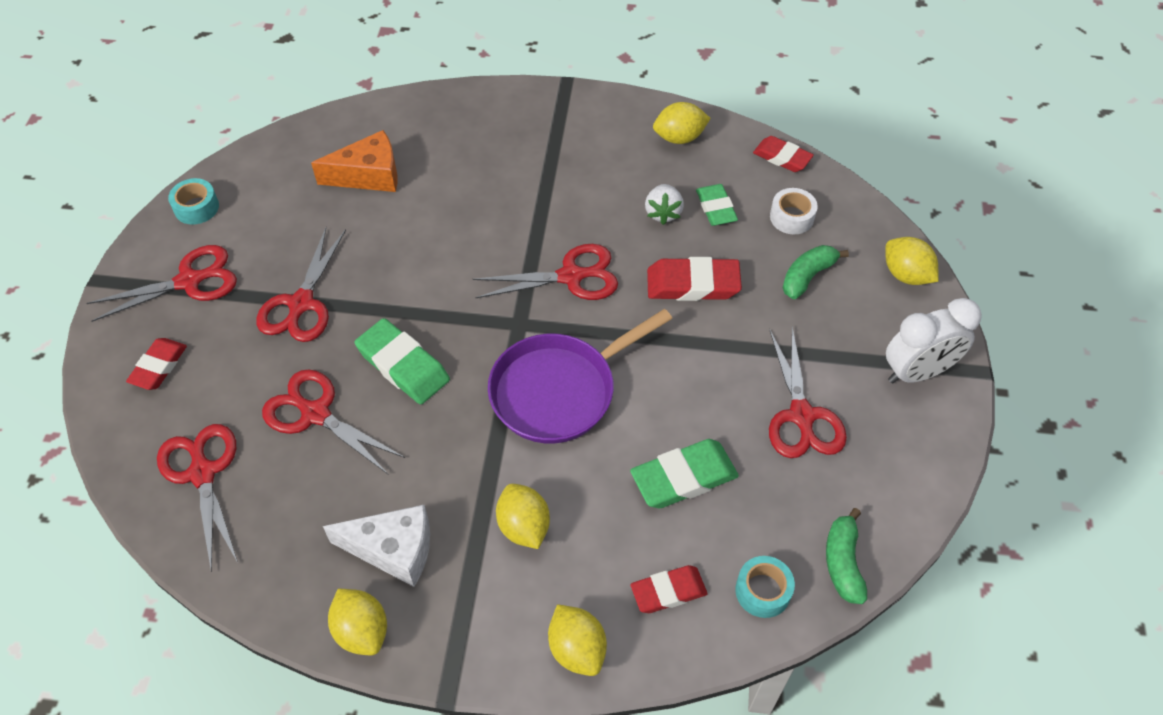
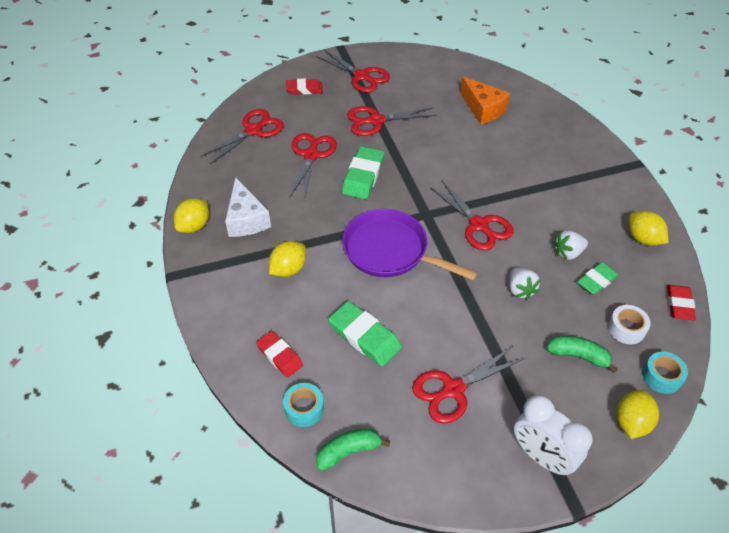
camera: 65 degrees right, 5 degrees down
turquoise tape [168,178,219,225] -> turquoise tape moved to [642,351,688,394]
yellow lemon [548,604,607,676] -> none
red eraser [647,257,742,301] -> white strawberry [509,268,540,300]

